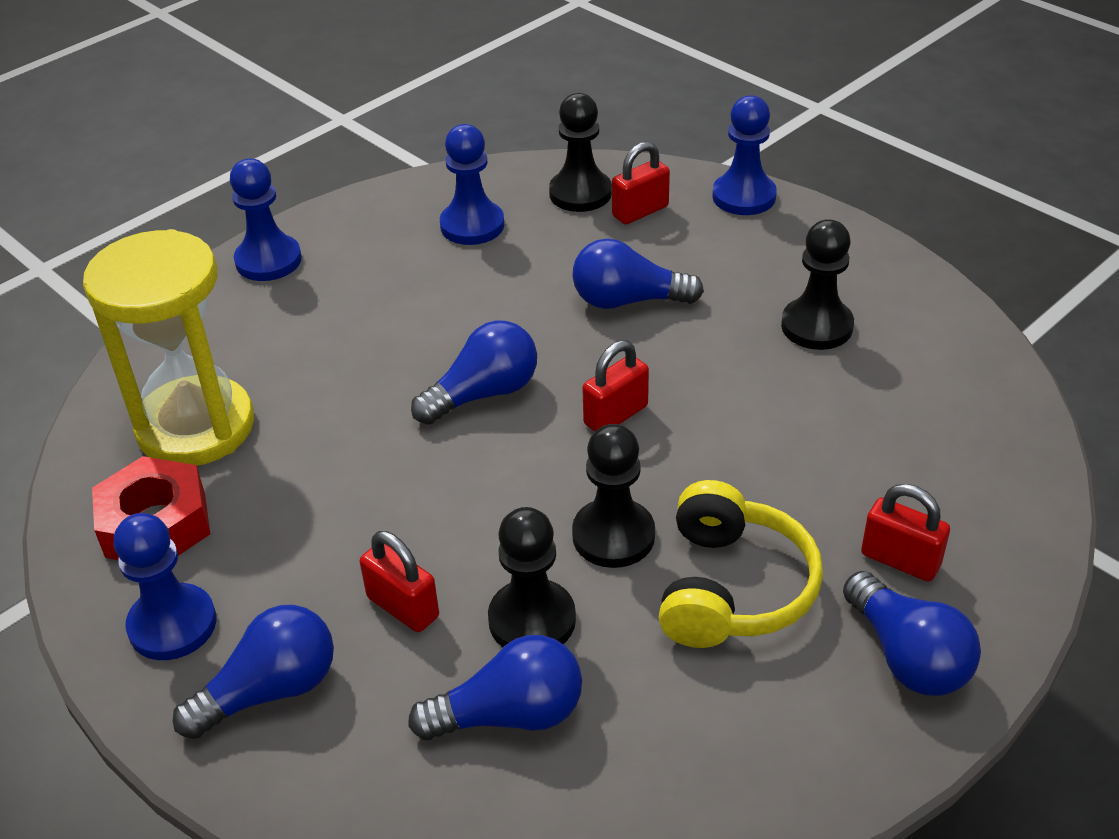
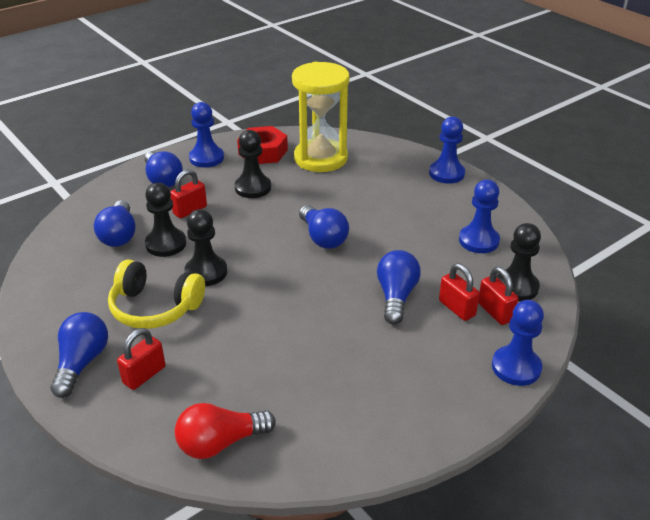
camera: 95 degrees right, 5 degrees down
red padlock [582,340,649,431] -> red padlock moved to [439,263,480,321]
black pawn [781,219,854,350] -> black pawn moved to [235,130,271,198]
blue light bulb [843,571,981,696] -> blue light bulb turned 120 degrees clockwise [50,312,108,398]
none -> red light bulb [175,403,276,459]

